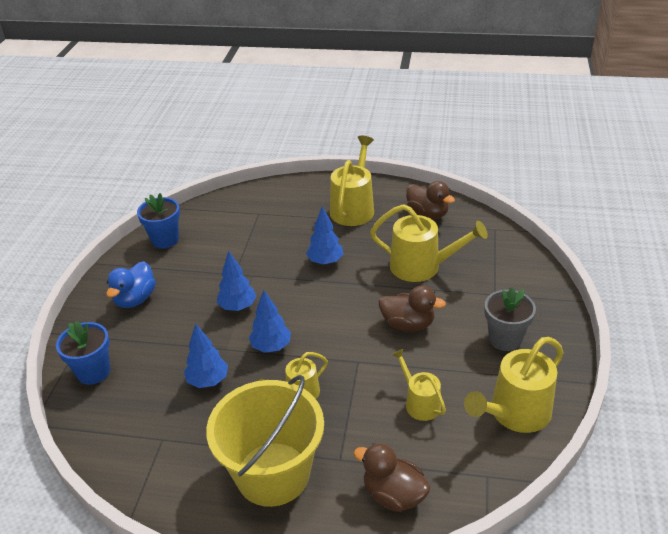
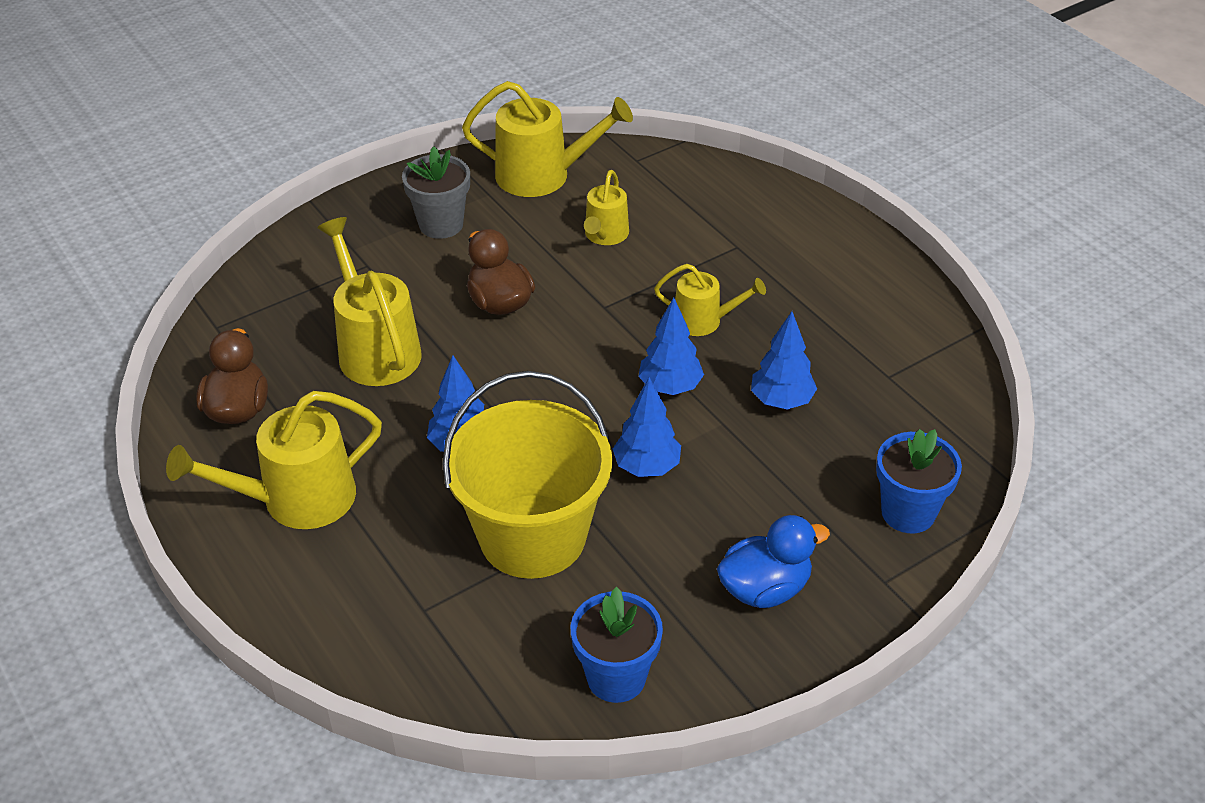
camera: 135 degrees left, 5 degrees up
yellow bucket [206,375,324,507] -> yellow bucket moved to [443,371,613,579]
brown duck [354,443,430,512] -> none

